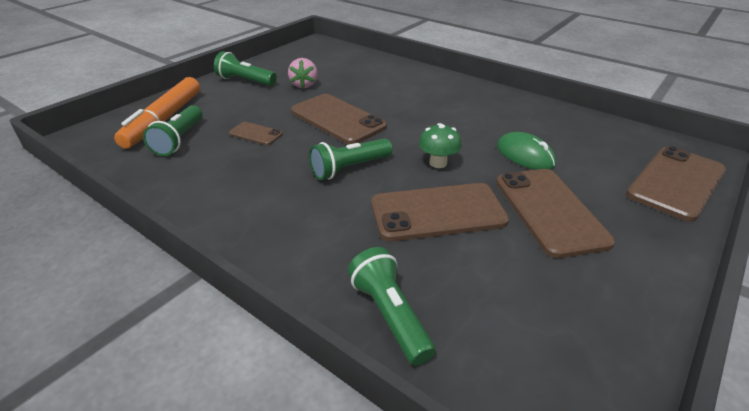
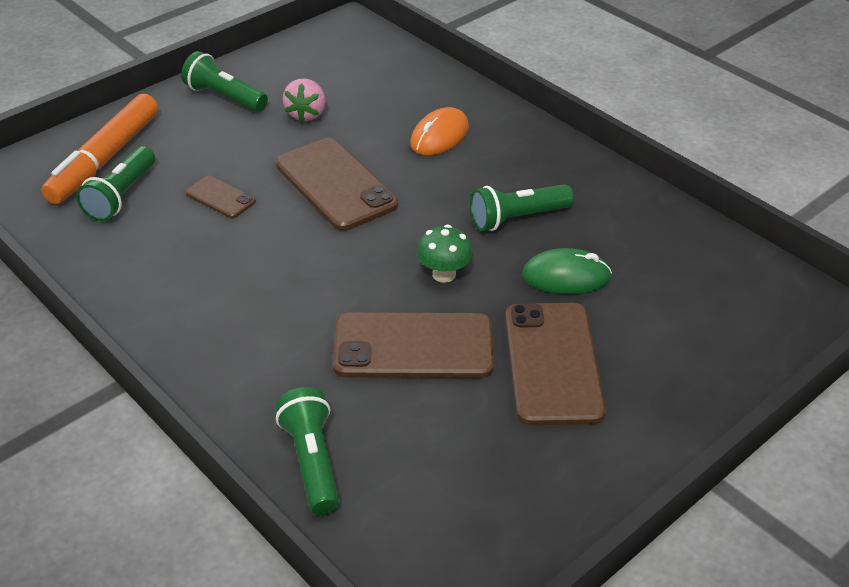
camera: 10 degrees right, 5 degrees up
green flashlight [309,138,392,180] -> green flashlight moved to [470,184,574,231]
green mouse [497,132,556,170] -> green mouse turned 60 degrees counterclockwise [522,248,612,294]
brown phone [626,146,726,222] -> none
none -> orange mouse [410,107,469,155]

